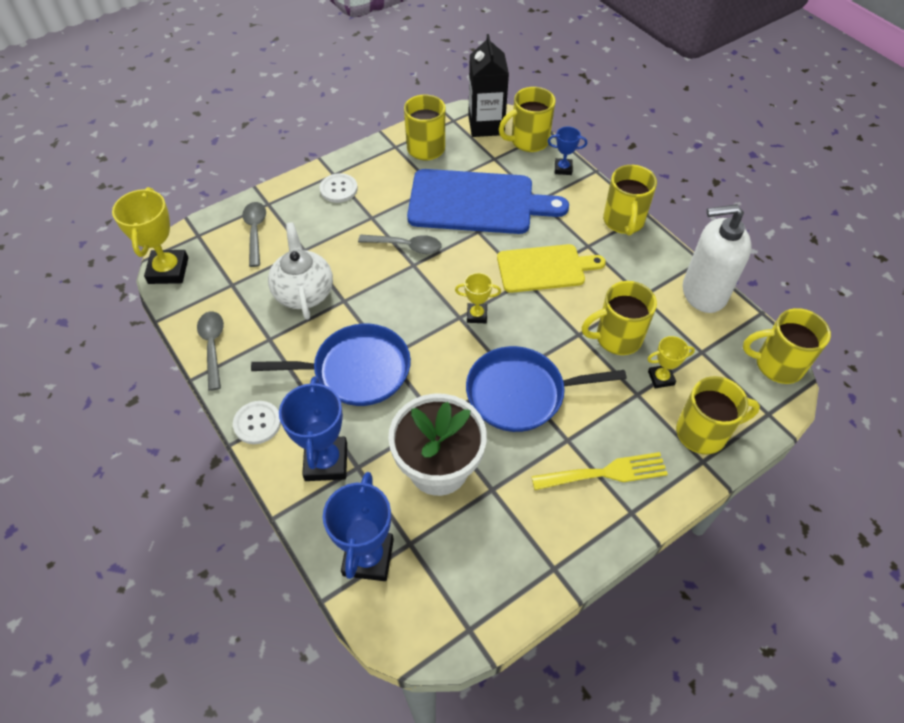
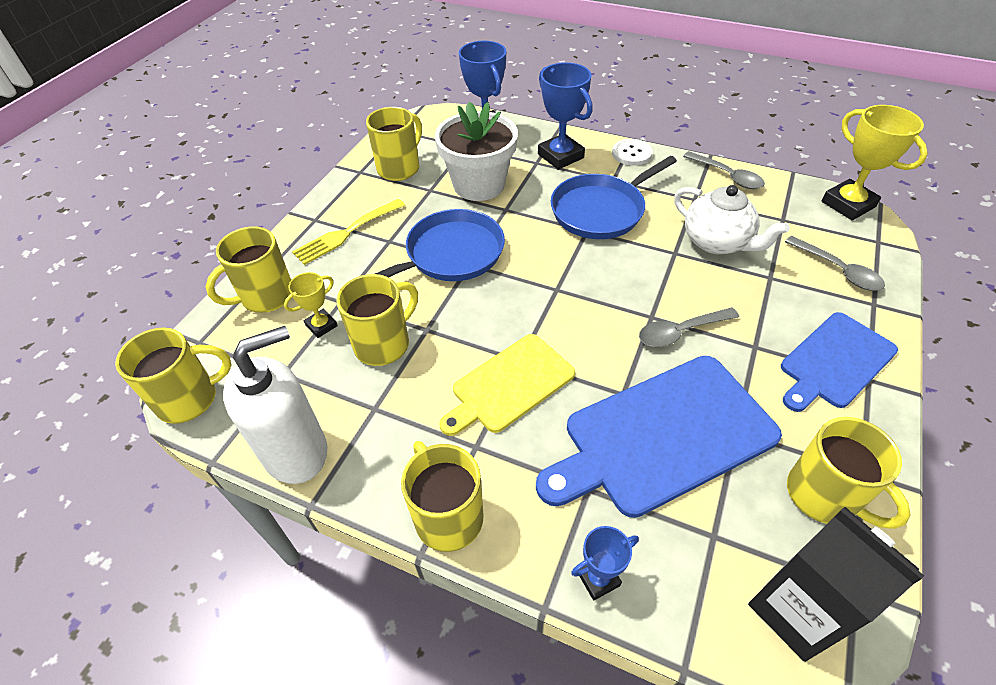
camera: 150 degrees right, 5 degrees down
white button [320,173,358,203] -> blue cutting board [781,312,898,412]
yellow trophy [455,273,501,323] -> none
yellow mug [499,87,556,152] -> yellow mug moved to [366,107,422,181]

